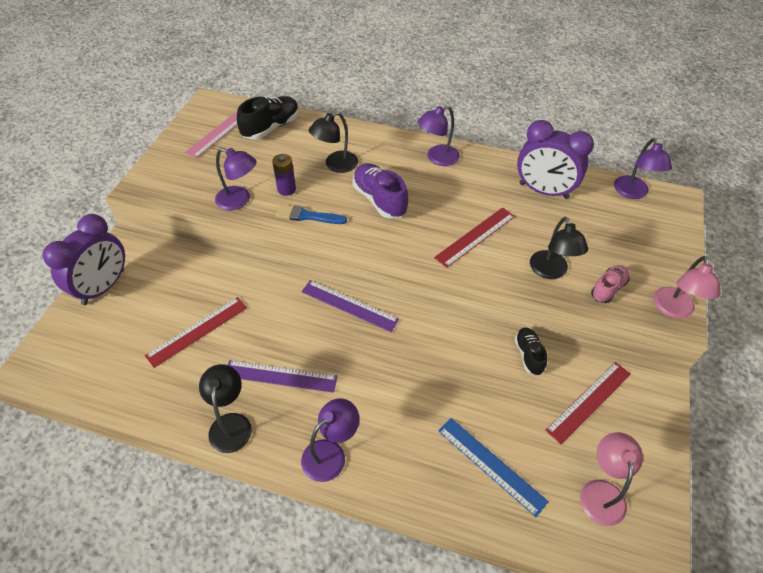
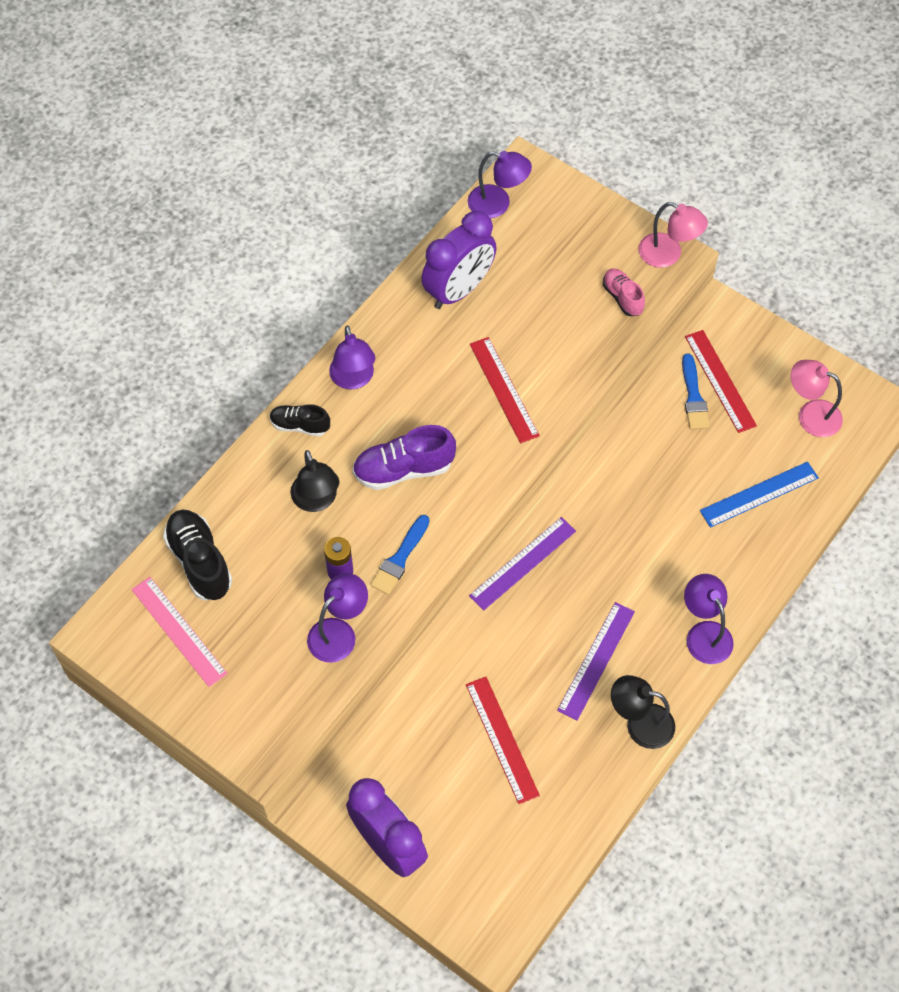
camera: 70 degrees left, 10 degrees up
black shoe [515,327,547,375] -> black shoe moved to [270,404,330,437]
black lamp [530,217,588,279] -> none
none -> blue brush [682,353,710,429]

